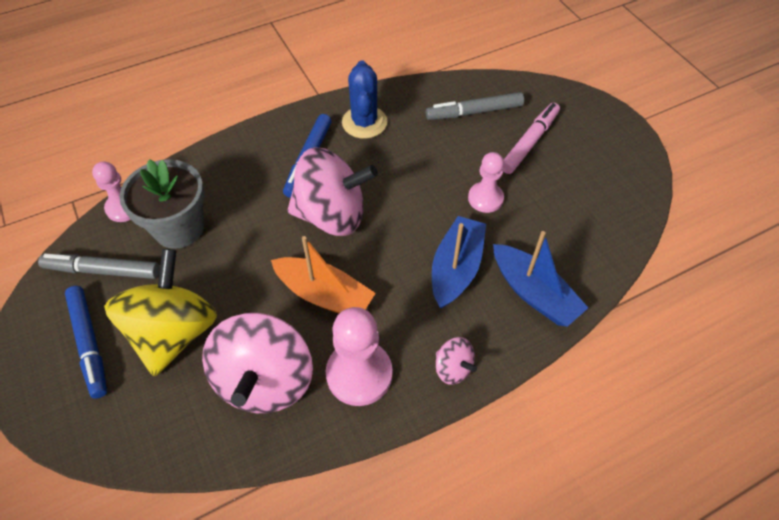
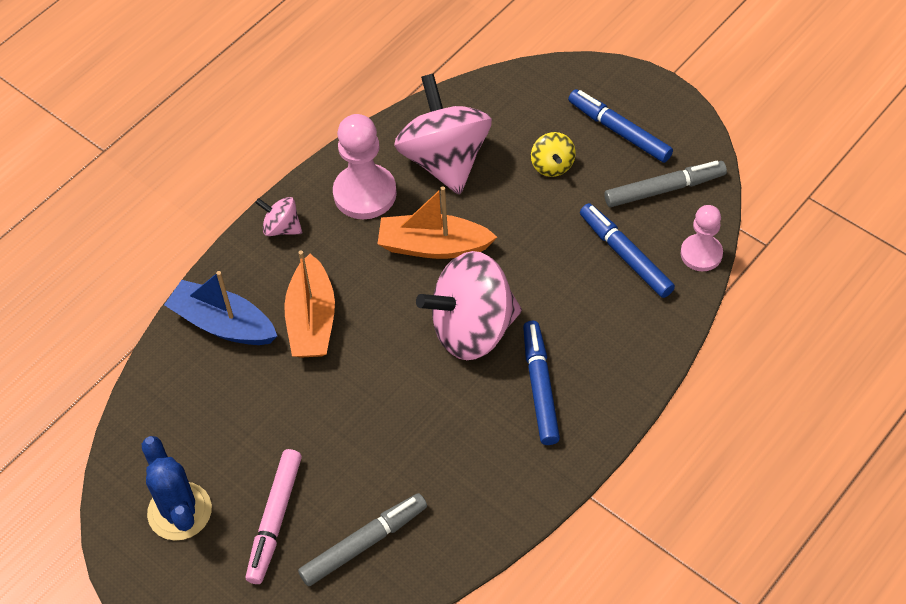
camera: 160 degrees right, 0 degrees up
yellow spinning top [104,249,217,377] -> yellow spinning top [531,132,576,177], size x0.46
grey flower pot [119,159,205,249] -> blue marker [580,203,675,298]
blue cactus [342,60,387,139] -> blue cactus moved to [142,436,212,541]
blue boat [432,216,486,308] -> orange boat [284,251,335,357]
pink pawn [468,152,504,213] -> none

